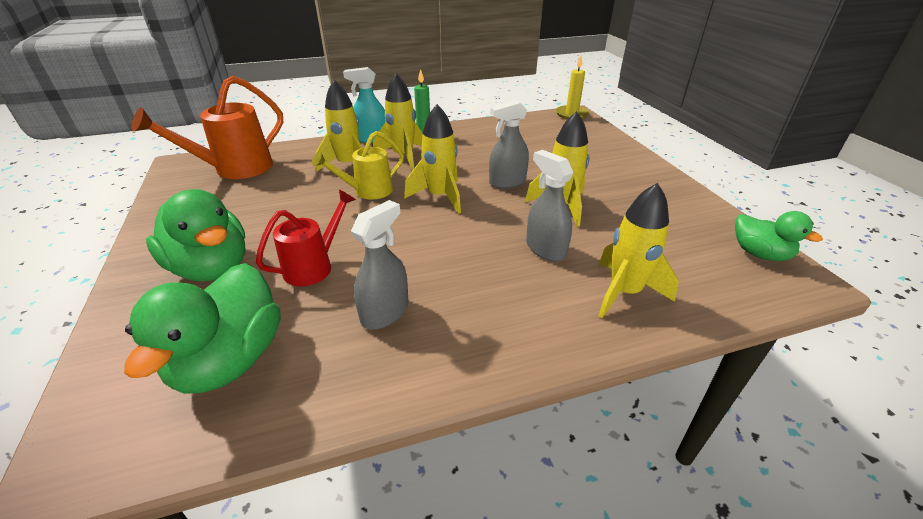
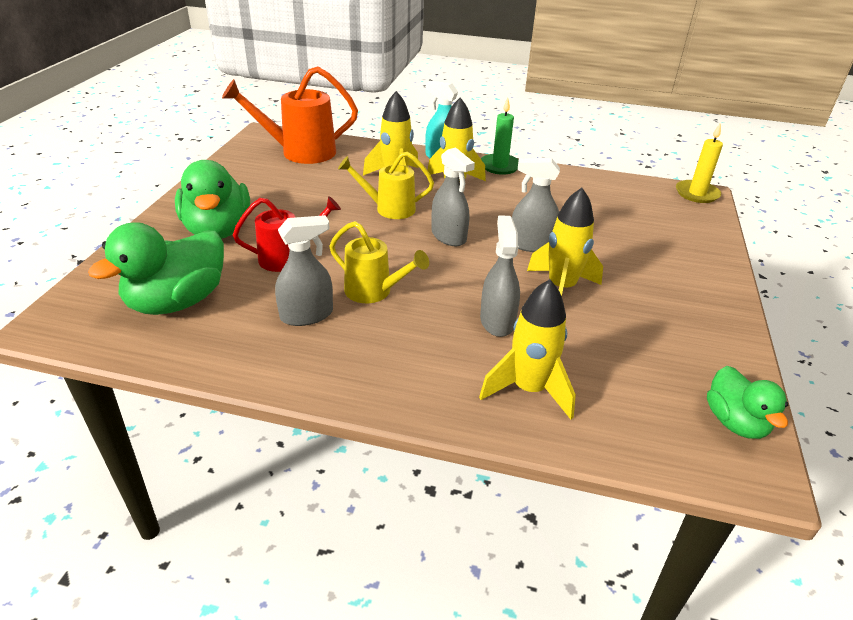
camera: 30 degrees right, 0 degrees up
yellow rocket [404,104,461,214] -> grey spray bottle [432,147,475,246]
none -> yellow watering can [329,221,429,303]

